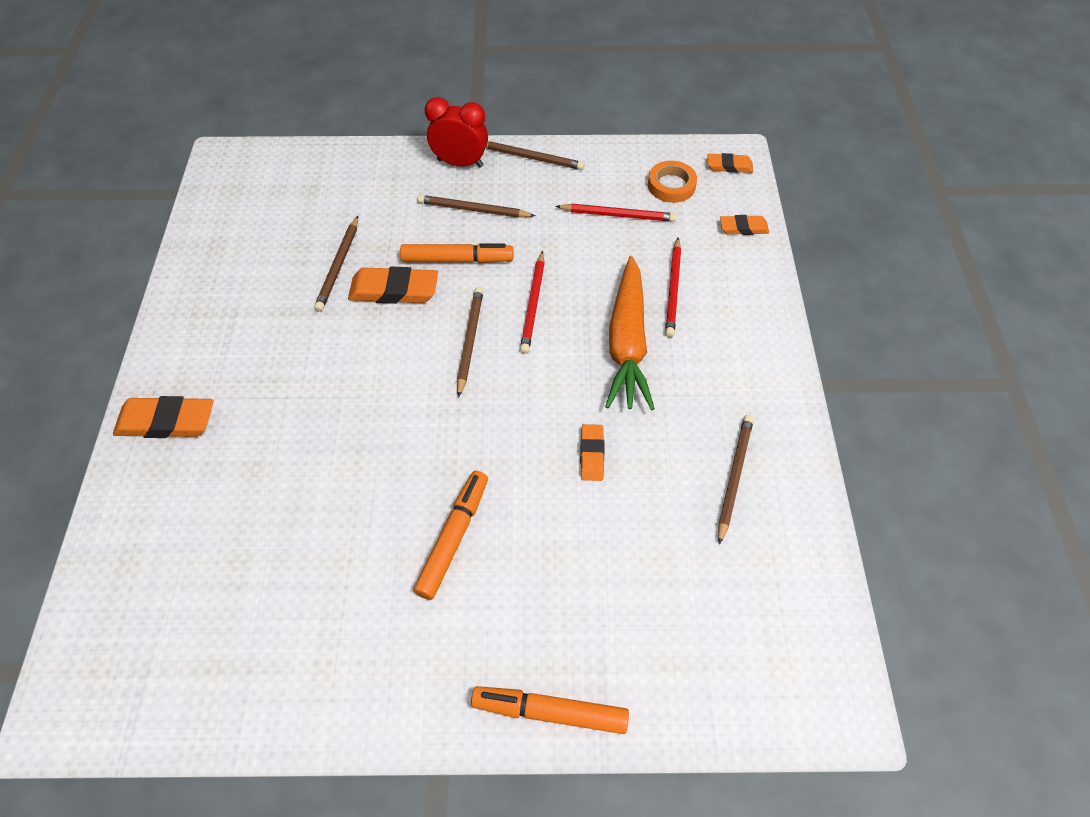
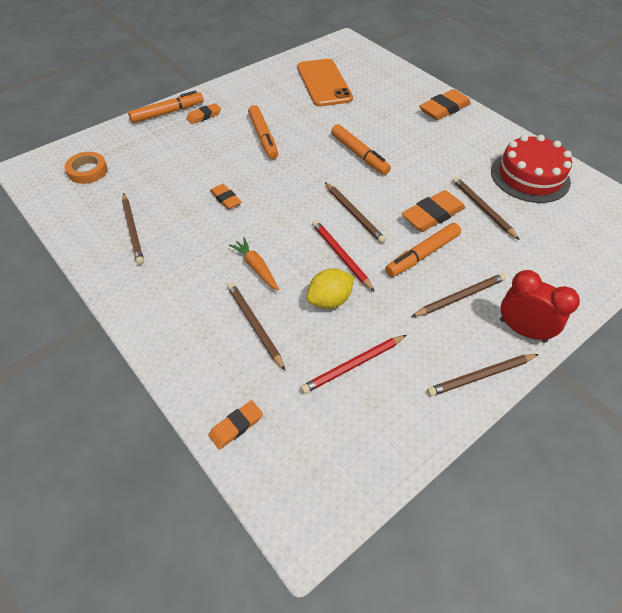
camera: 140 degrees right, 5 degrees down
red clock [425,97,488,167] -> red clock turned 120 degrees counterclockwise [500,270,580,343]
orange carrot [605,256,655,410] -> orange carrot [229,238,279,290], size x0.50
orange tape [648,161,697,203] -> orange tape moved to [65,152,107,184]
red pencil [665,238,681,337] -> brown pencil [227,283,285,370]
orange eraser [707,153,753,173] -> orange eraser moved to [186,103,221,124]
none -> orange phone [297,59,353,107]
none -> yellow lemon [307,268,354,309]
none -> orange marker [331,124,391,175]
none -> red cake [491,135,572,203]

